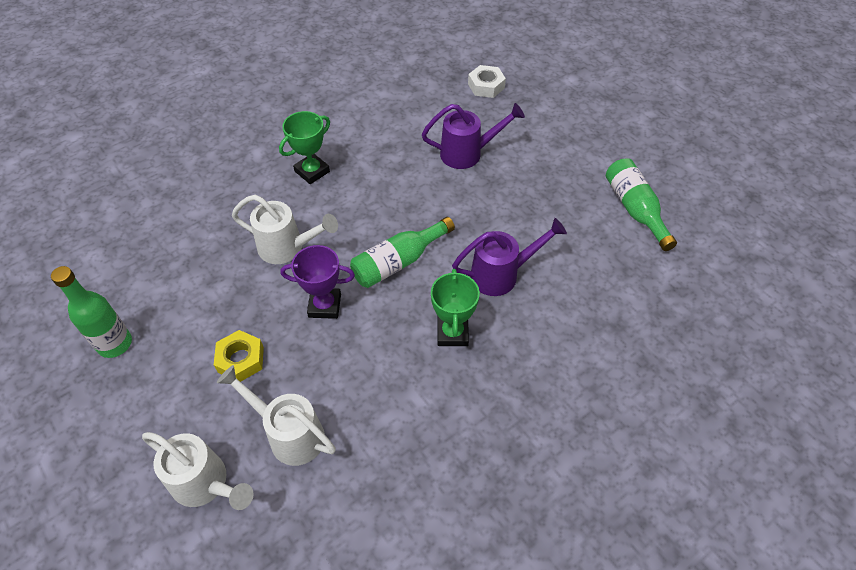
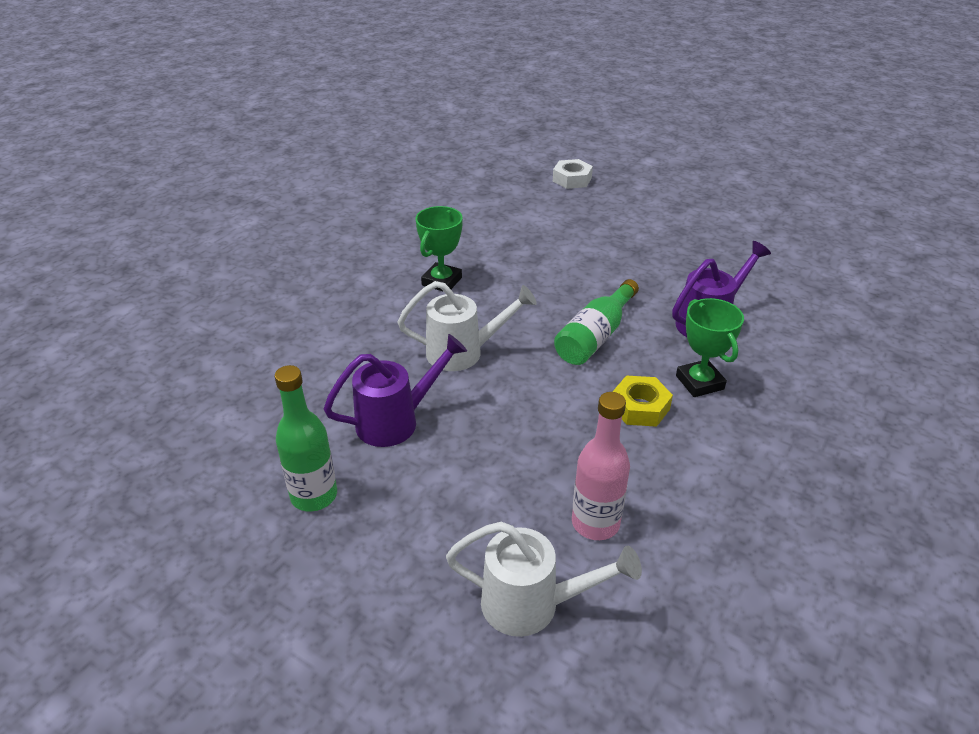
camera: 20 degrees left, 15 degrees down
yellow nut [214,330,264,382] -> yellow nut moved to [612,376,673,427]
white watering can [217,365,336,466] -> pink bottle [572,392,630,540]
purple trophy [280,245,355,319] -> none
purple watering can [422,103,525,169] -> purple watering can moved to [324,334,467,447]
green bottle [606,158,677,251] -> none

